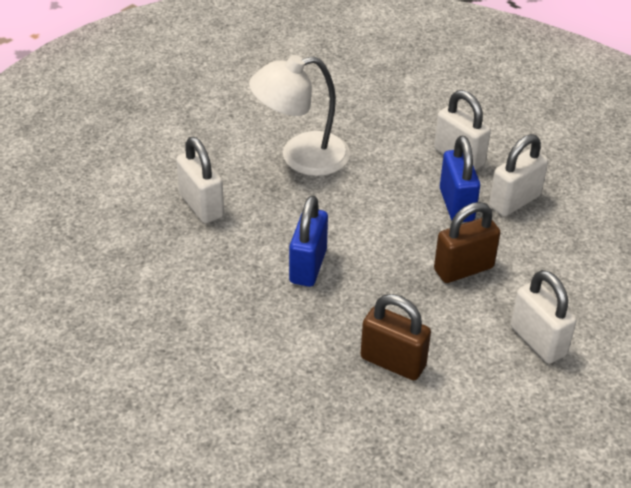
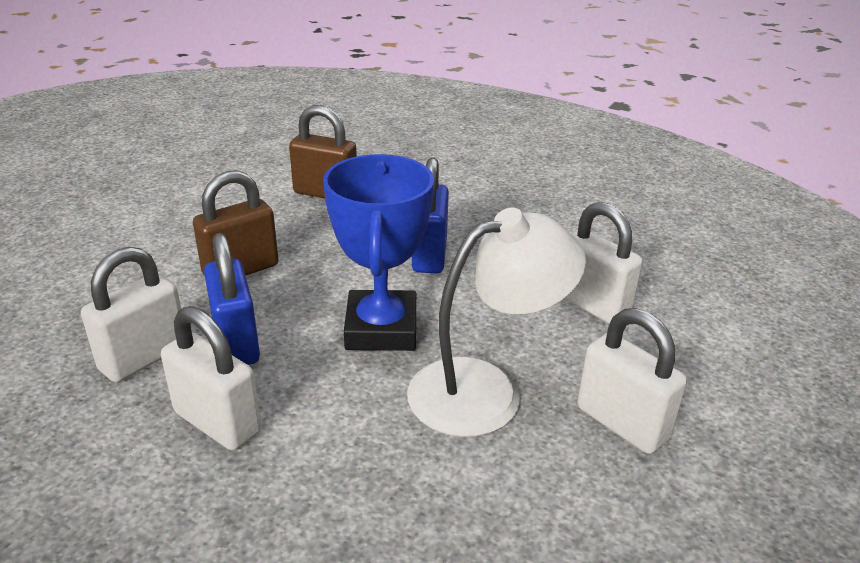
camera: 170 degrees right, 10 degrees down
white padlock [511,270,577,364] -> white padlock moved to [577,308,687,454]
none -> blue trophy [323,154,434,351]

